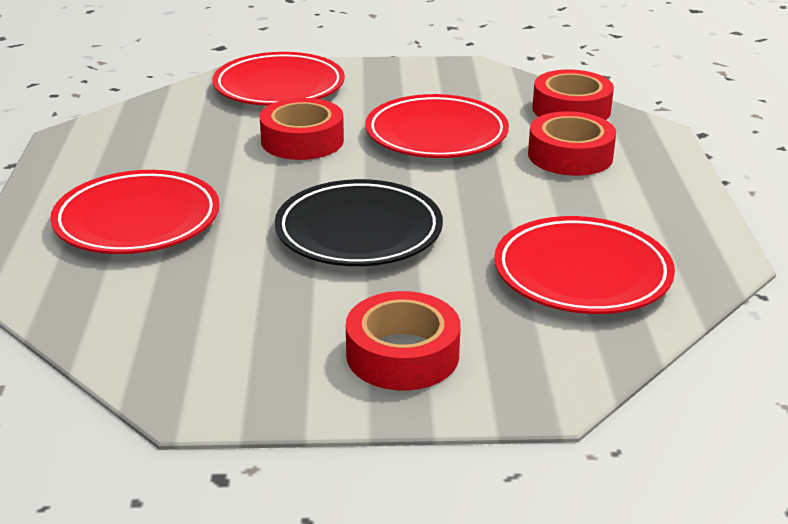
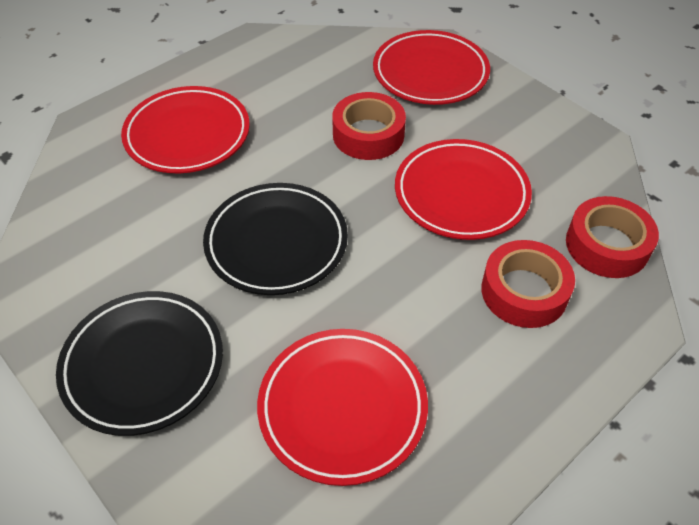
camera: 50 degrees right, 20 degrees up
red tape [346,291,461,391] -> black plate [56,291,223,436]

